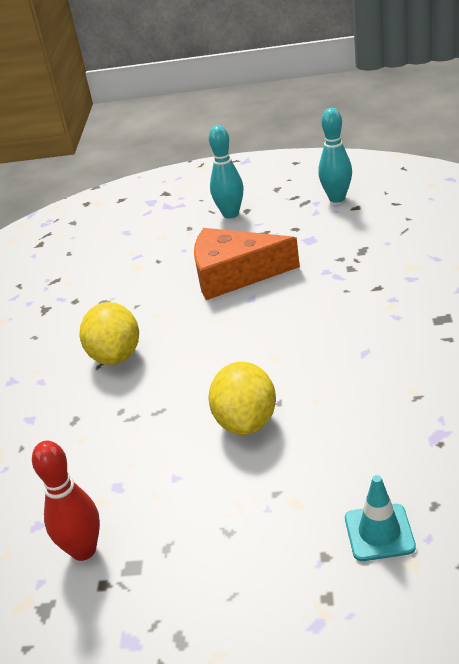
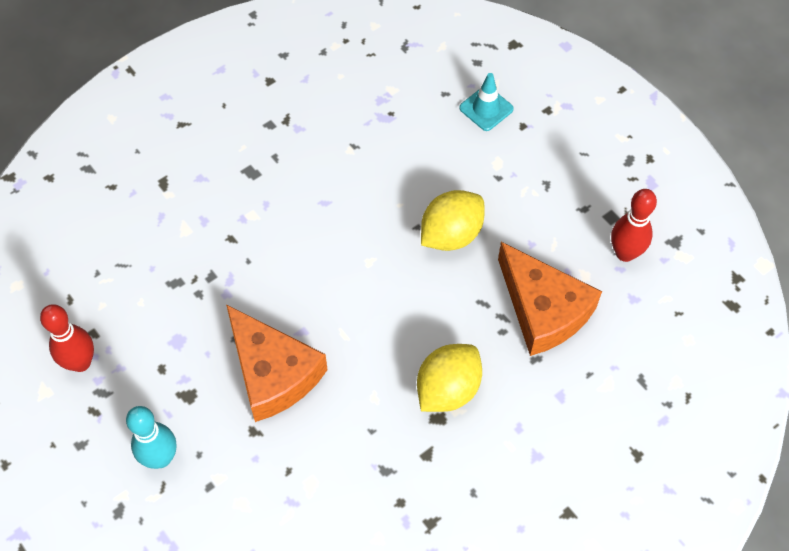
camera: 135 degrees left, 25 degrees up
turquoise bowling pin [318,108,352,203] -> red bowling pin [40,304,94,372]
none -> orange cheese [498,242,602,356]

